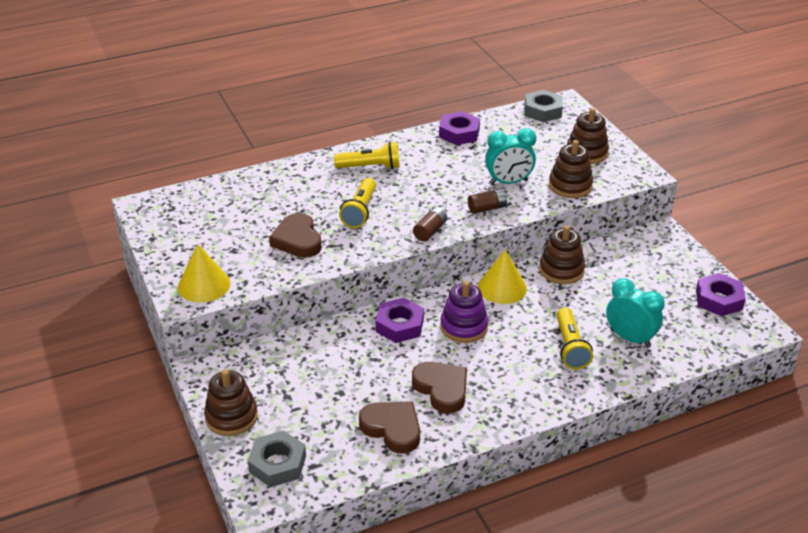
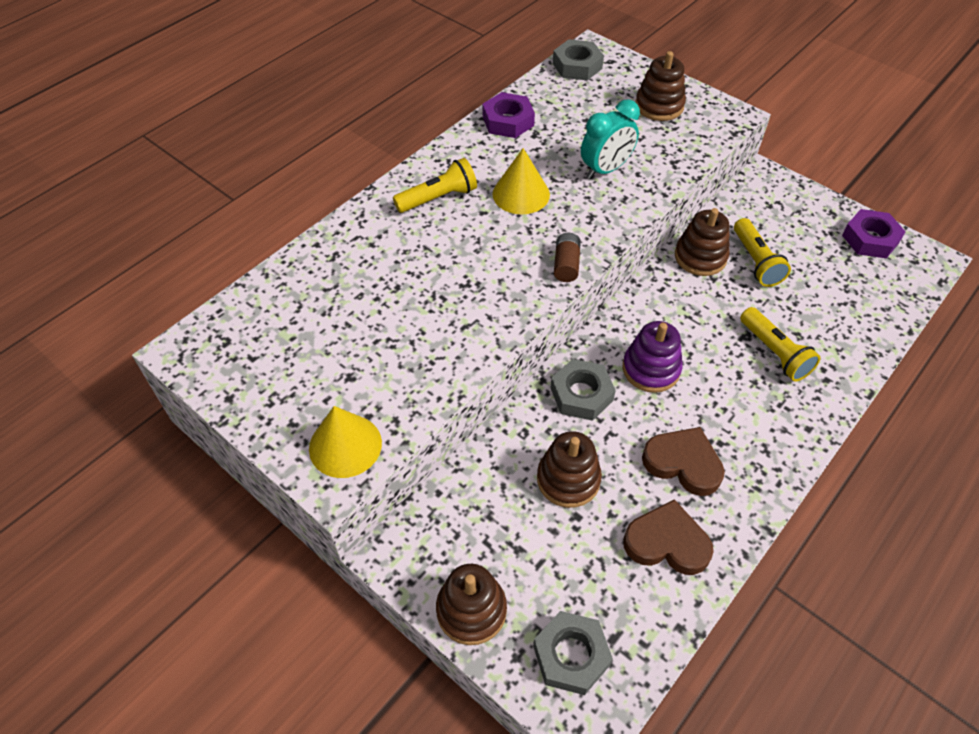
camera: 25 degrees left, 15 degrees up
brown heart [269,213,322,258] -> none
yellow flashlight [339,178,376,228] -> yellow flashlight moved to [734,218,791,287]
purple nut [376,298,424,343] -> grey nut [551,359,616,421]
brown battery [468,189,507,214] -> none
yellow cone [478,249,527,304] -> yellow cone moved to [492,148,550,214]
brown stacking toy [549,140,593,198] -> brown stacking toy moved to [537,431,602,508]
turquoise clock [606,278,665,348] -> none

